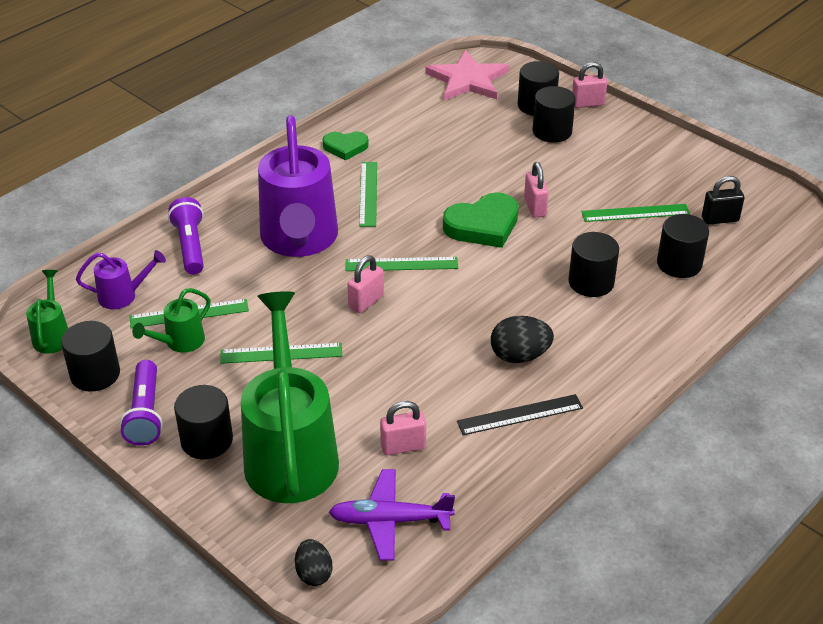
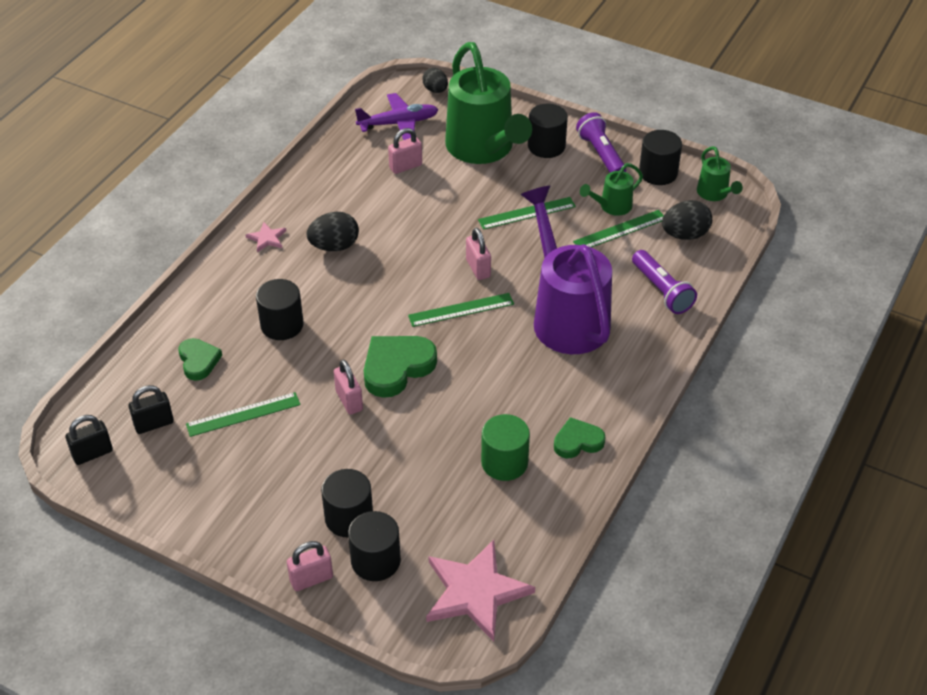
camera: 165 degrees right, 5 degrees up
purple watering can [76,250,166,309] -> black egg [662,200,712,240]
green watering can [132,288,211,353] -> green watering can turned 150 degrees counterclockwise [580,163,643,216]
pink padlock [347,255,384,313] -> pink padlock turned 45 degrees counterclockwise [466,228,491,280]
green ruler [359,162,377,227] -> none
black ruler [457,394,583,435] -> none
black cylinder [657,214,709,278] -> green heart [178,338,222,381]
none -> black padlock [65,415,113,465]
none -> pink star [246,222,286,252]
none -> green cylinder [481,414,530,481]

